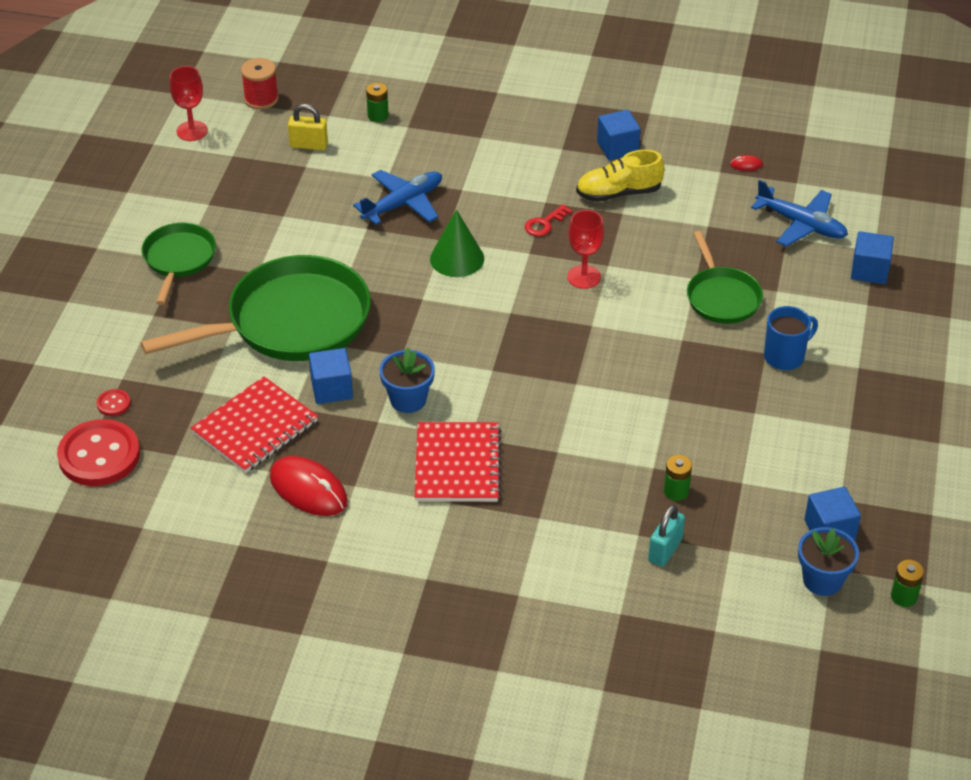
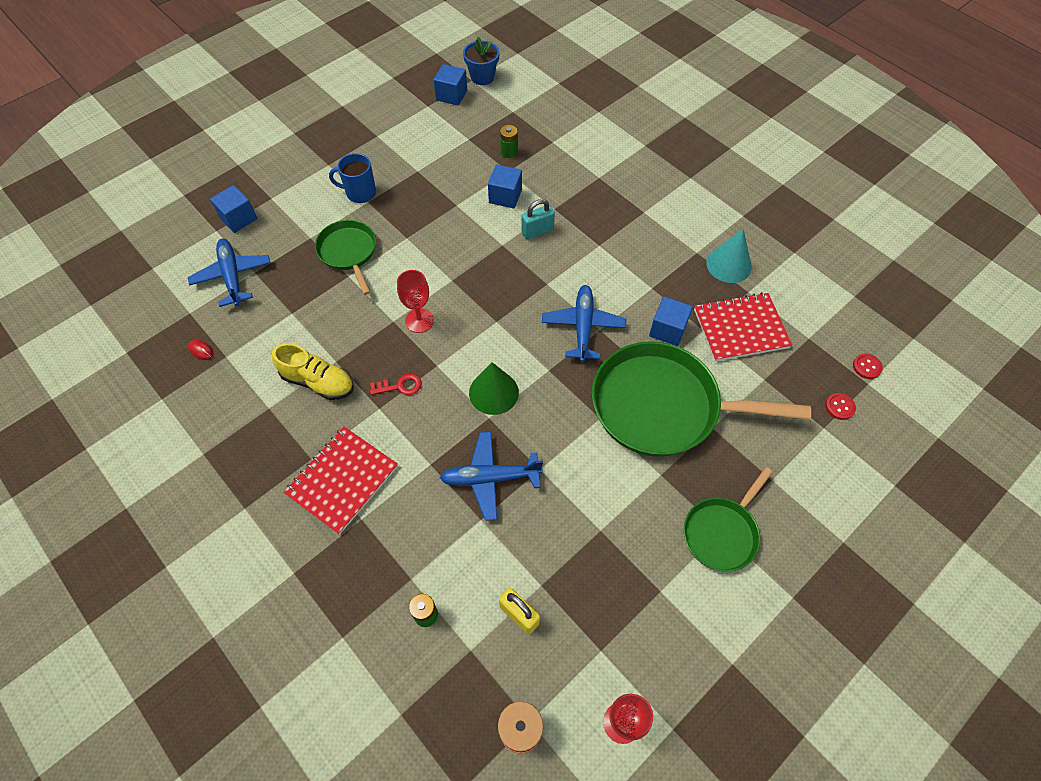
camera: 145 degrees left, 15 degrees up
red button [57,419,140,486] -> red button [853,354,883,379], size x0.42
red mouse [270,456,348,516] -> turquoise cone [706,229,752,283]
blue flower pot [379,347,435,413] -> none
red notebook [415,422,502,502] -> red notebook moved to [283,427,398,535]
blue cube [597,110,641,160] -> blue cube moved to [488,165,522,208]
turquoise padlock [648,505,685,567] -> turquoise padlock moved to [521,199,555,239]
green pan [687,231,763,324] -> green pan turned 45 degrees counterclockwise [315,220,376,295]
green battery [891,560,924,607] -> none
none -> blue plane [542,285,626,362]

